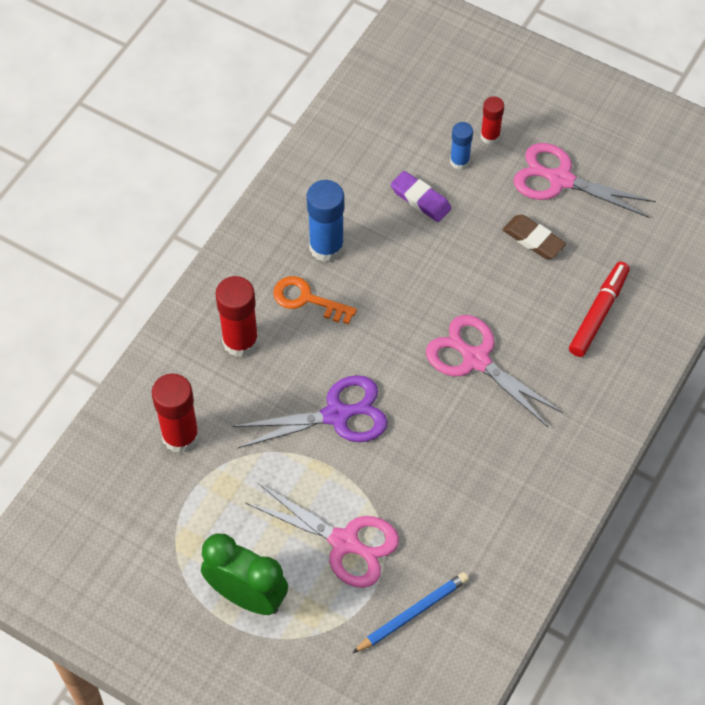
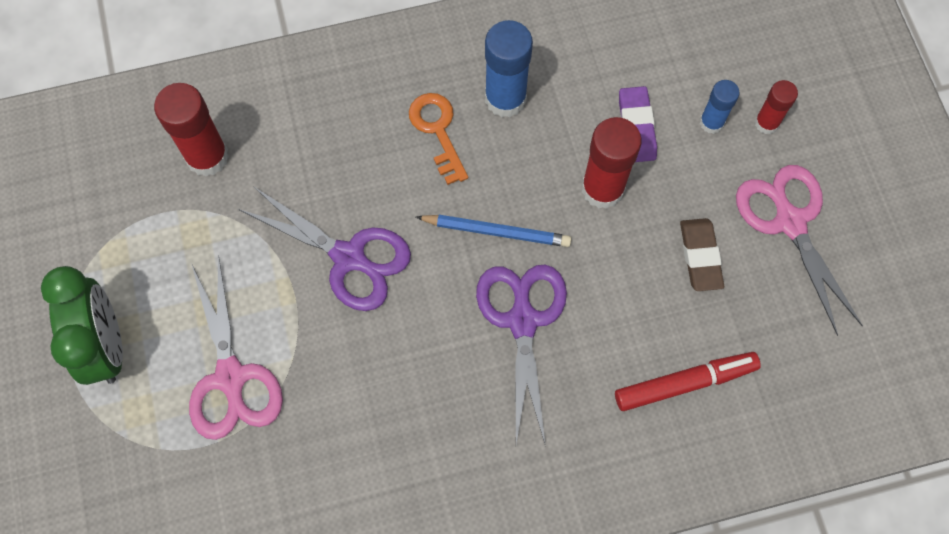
camera: 45 degrees right, 10 degrees up
red glue stick [215,276,259,357] -> red glue stick moved to [582,117,642,209]
blue pencil [352,572,469,653] -> blue pencil moved to [416,215,572,247]
pink scissors [426,315,563,427] -> purple scissors [476,265,567,446]

